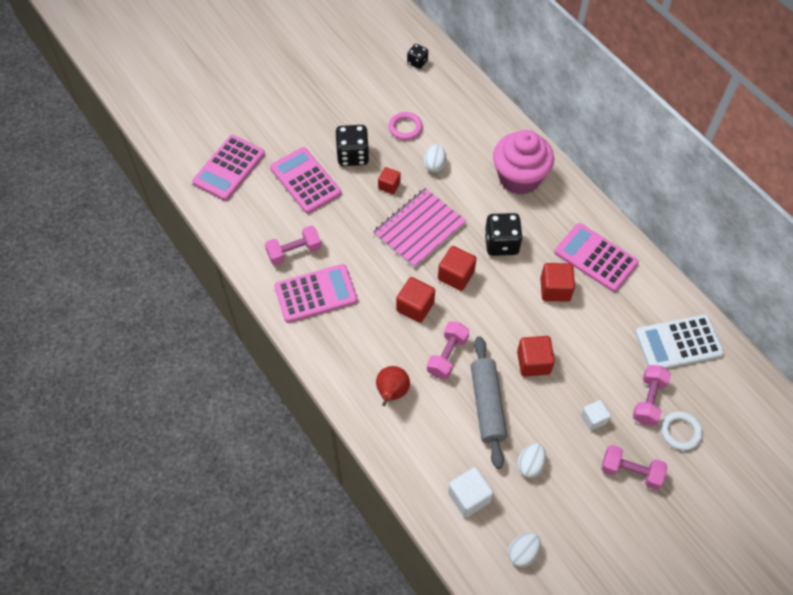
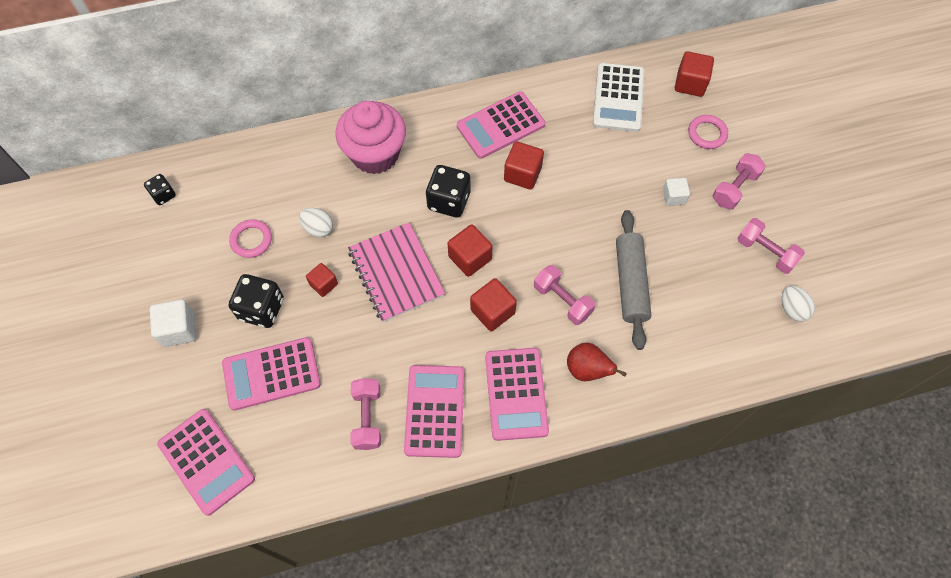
camera: 70 degrees left, 5 degrees up
white cube [448,467,493,517] -> white cube moved to [150,299,196,347]
grey rolling pin [471,336,507,469] -> grey rolling pin turned 75 degrees clockwise [616,210,651,350]
red cube [517,336,555,377] -> red cube moved to [675,51,714,97]
white egg [517,443,546,478] -> none
pink dumbbell [632,365,671,426] -> pink dumbbell moved to [737,218,805,274]
white ring [661,411,703,450] -> pink ring [688,115,728,149]
none -> pink calculator [485,348,549,441]

